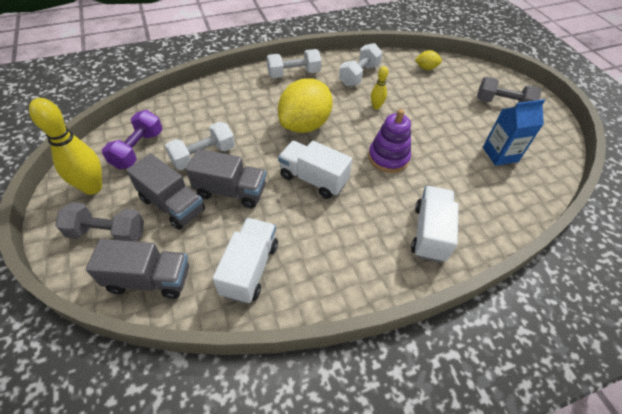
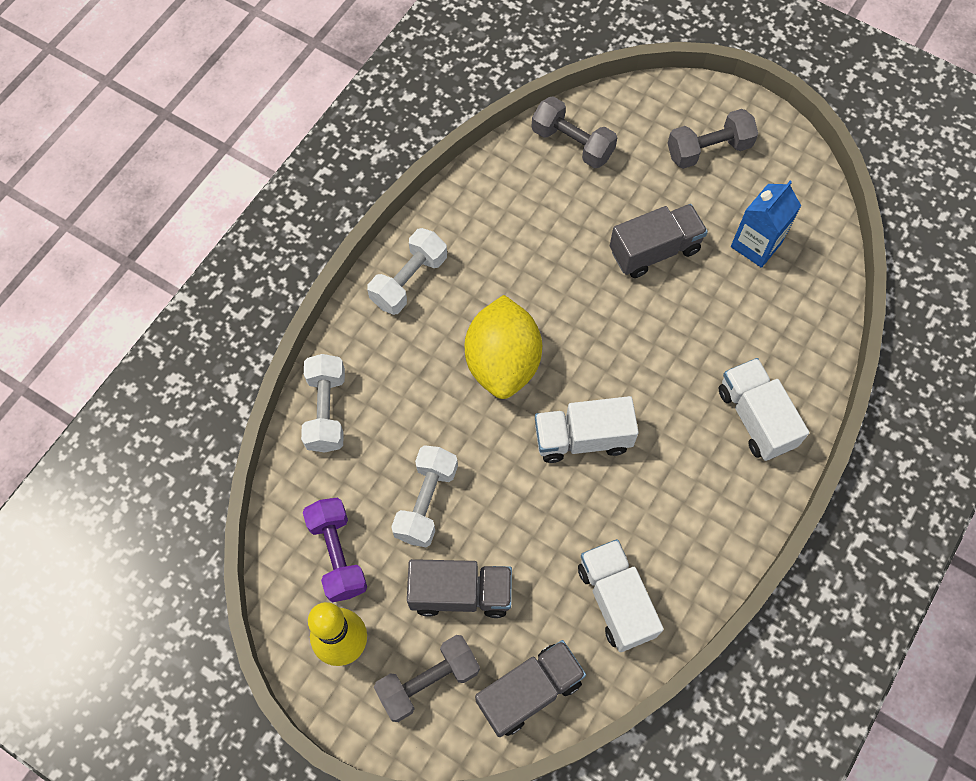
camera: 35 degrees left, 15 degrees up
grey truck [186,149,266,208] -> grey truck moved to [610,204,708,278]
white dumbbell [339,43,383,86] -> white dumbbell moved to [301,354,345,452]
purple stacking toy [368,109,411,173] -> none
yellow bowling pin [371,66,388,110] -> none
yellow lemon [415,50,442,70] -> grey dumbbell [532,96,617,168]

